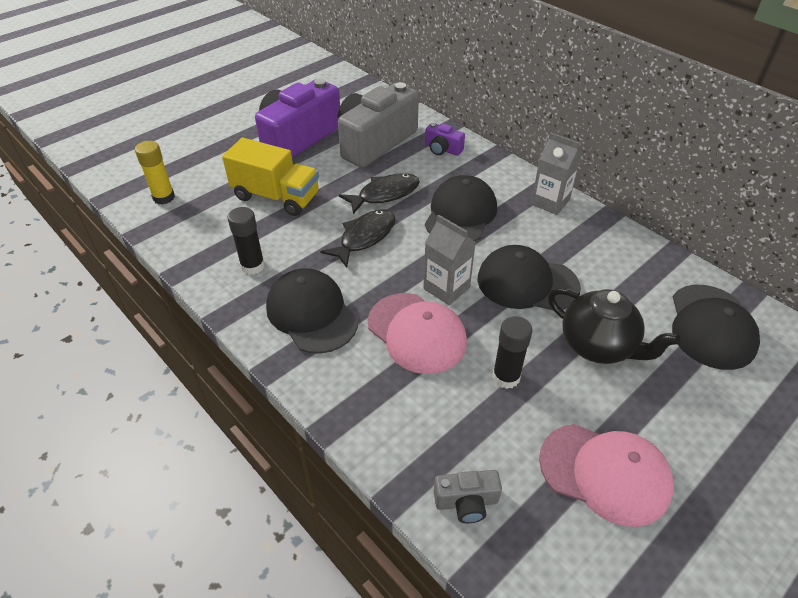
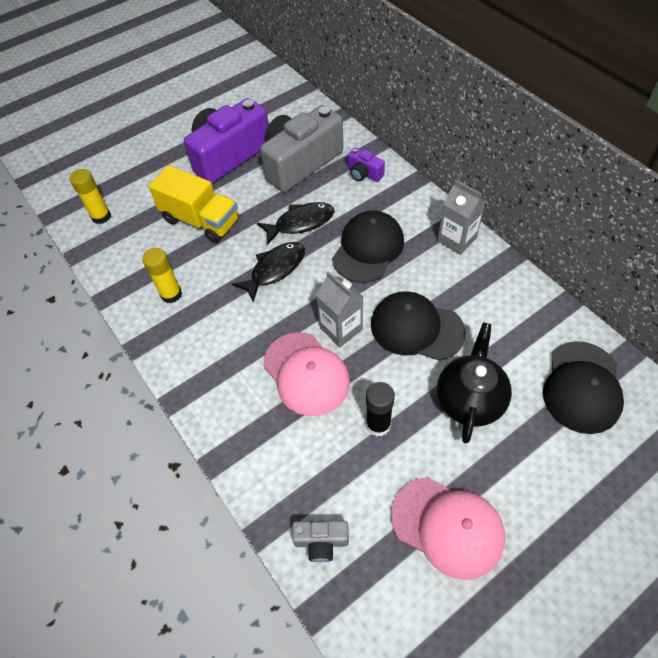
camera: 10 degrees right, 10 degrees up
black glue stick [228,207,265,275] -> yellow glue stick [142,248,182,303]
black cap [266,268,358,354] -> none
black teapot [548,287,680,364] -> black teapot turned 120 degrees counterclockwise [437,323,512,443]

